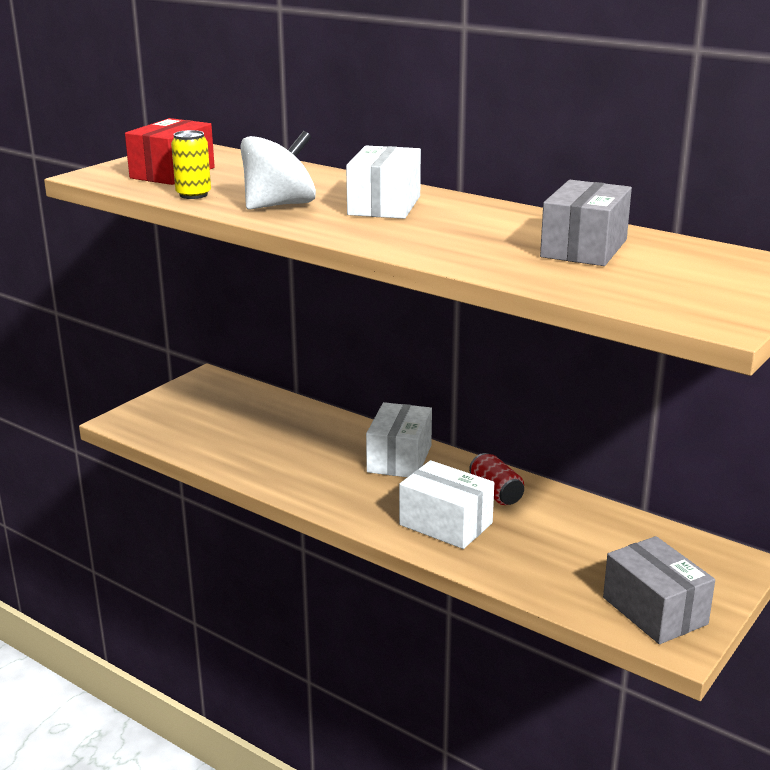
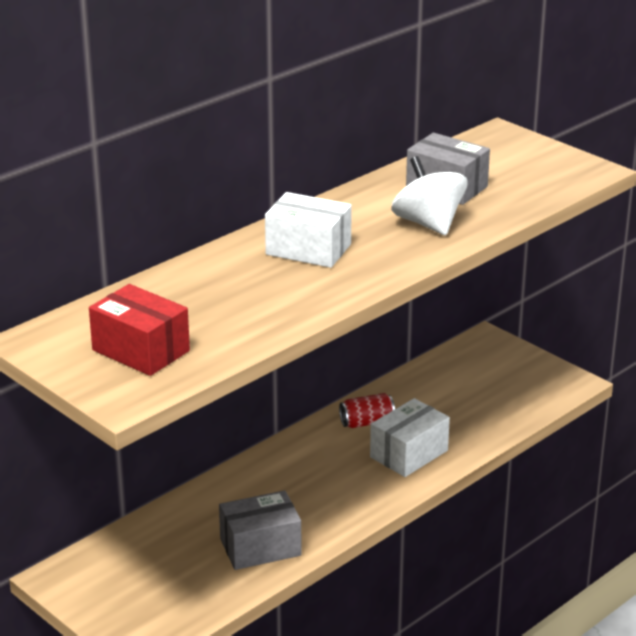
camera: 80 degrees left, 5 degrees up
yellow can [171,130,211,199] -> none
white spinning top [240,131,316,209] -> white spinning top moved to [391,156,467,235]
white box [366,402,432,477] -> none
grey box [603,536,715,644] -> grey box moved to [219,490,302,570]

